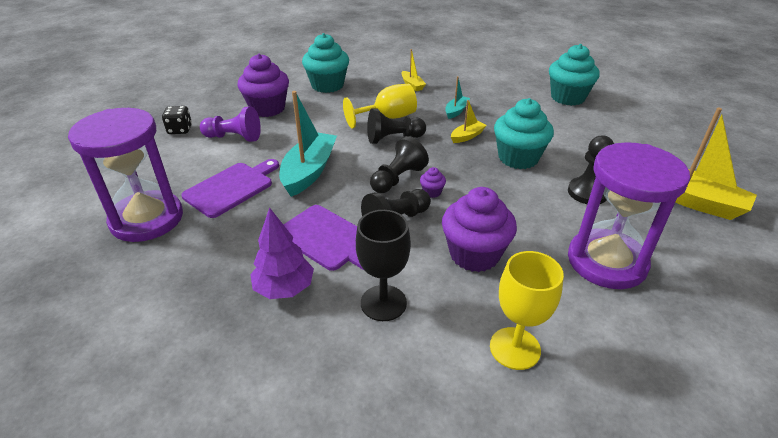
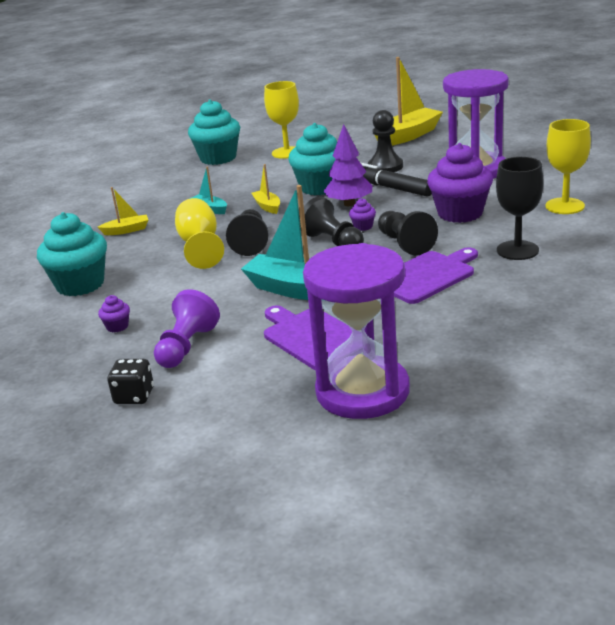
camera: 75 degrees left, 10 degrees down
purple cupcake [237,54,289,117] -> purple cupcake [98,295,130,333], size x0.42
purple tree [250,207,314,299] -> purple tree moved to [323,124,372,206]
none -> yellow goblet [264,81,299,159]
none -> black marker [361,163,432,197]

